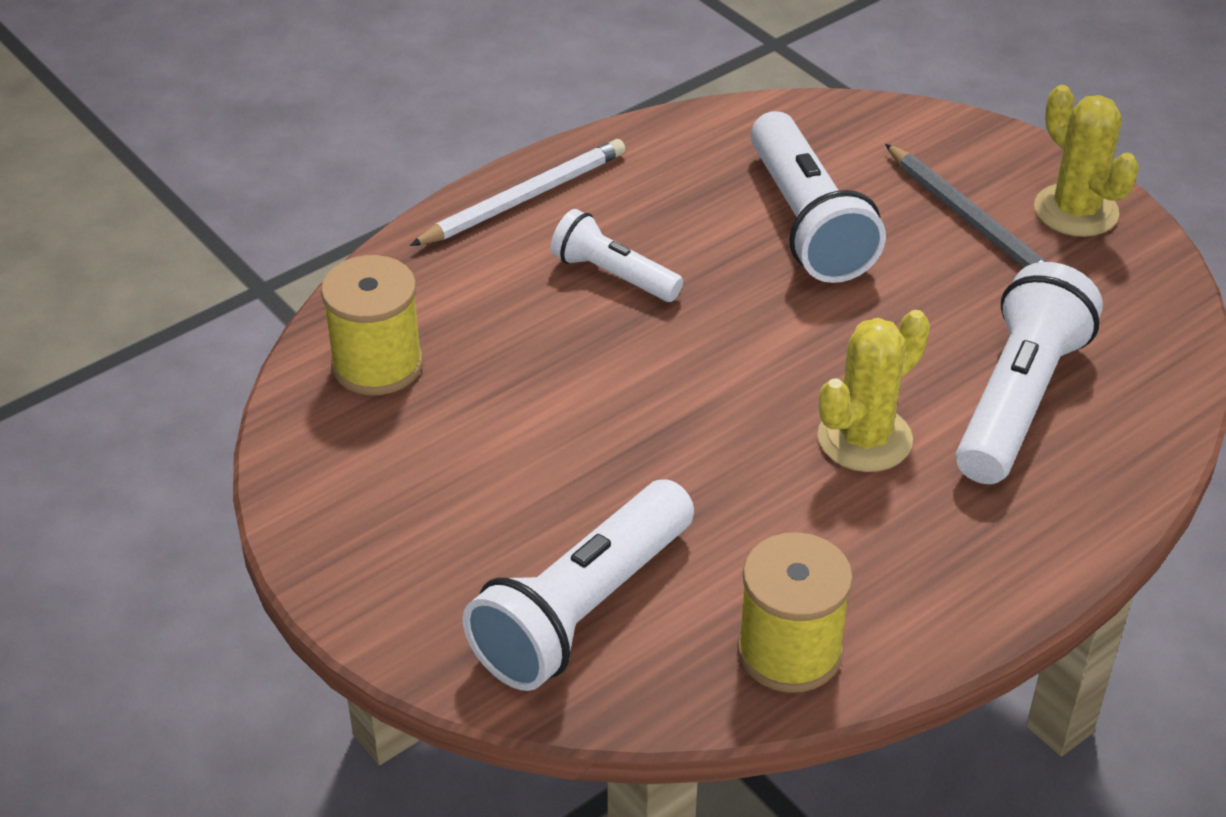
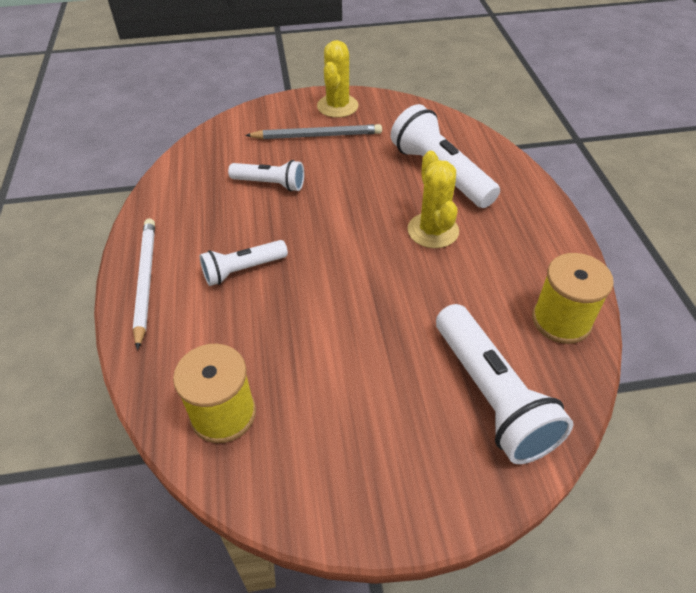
camera: 60 degrees left, 5 degrees up
white flashlight [750,111,886,283] -> white flashlight [228,160,304,191], size x0.59
yellow cactus [1034,85,1139,237] -> yellow cactus turned 75 degrees counterclockwise [317,40,359,118]

